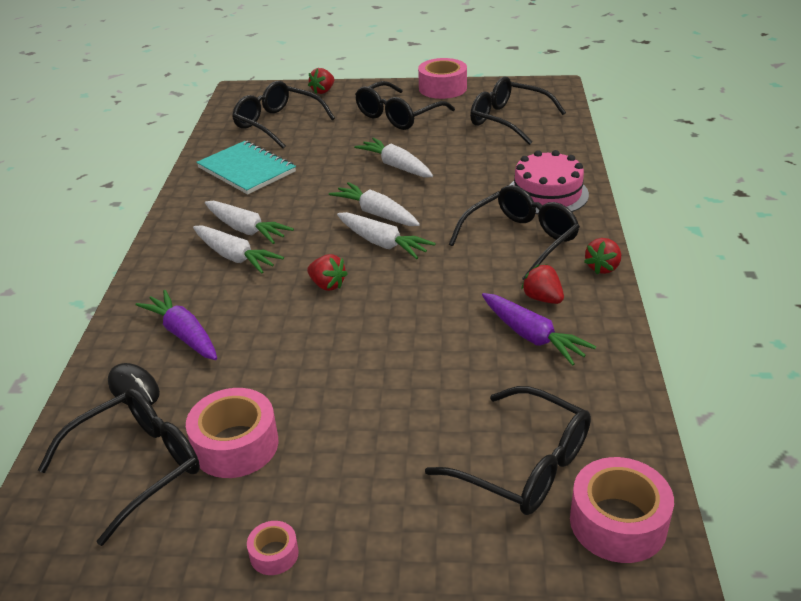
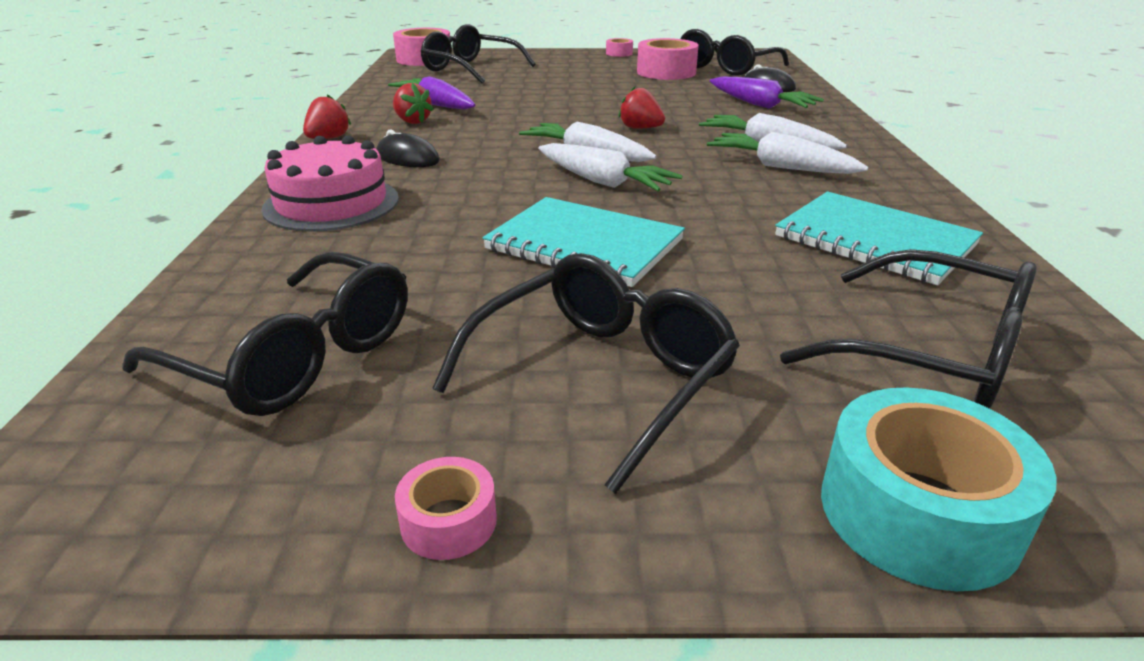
camera: 175 degrees right, 5 degrees down
red strawberry [308,68,334,94] -> turquoise tape [821,387,1057,591]
white carrot [354,137,433,177] -> turquoise notebook [483,197,685,287]
pink tape [418,58,467,99] -> pink tape [395,457,497,560], size x0.50
black glasses [449,185,580,280] -> black mouse [376,130,440,167]

